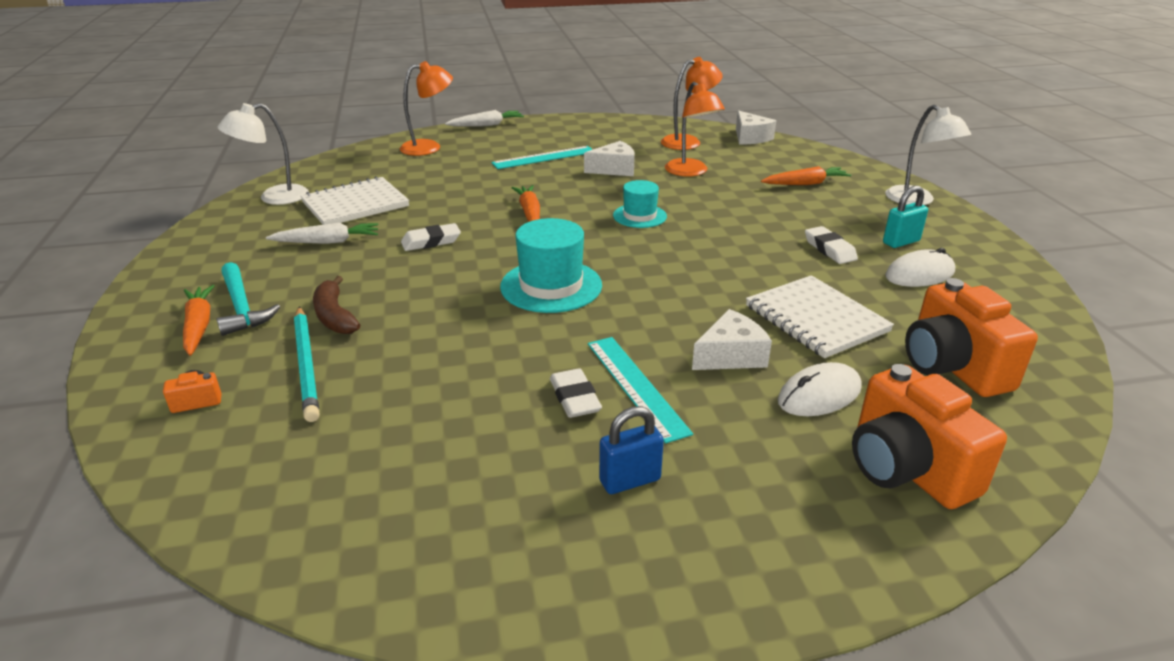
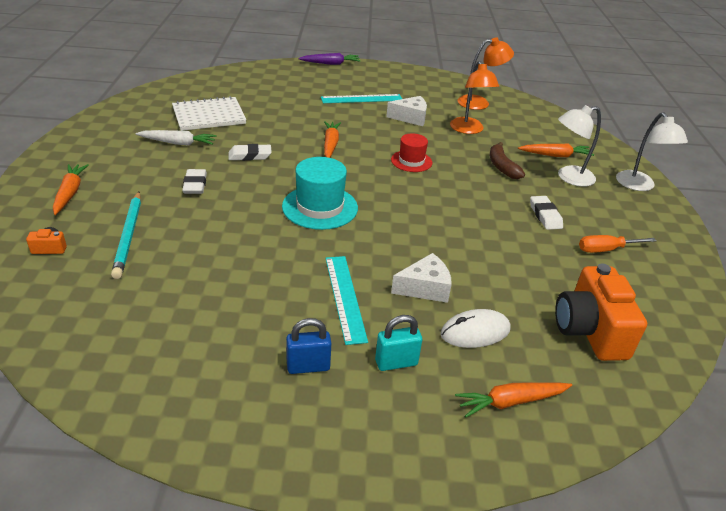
camera: 10 degrees right, 5 degrees up
turquoise hammer [217,262,280,336] -> none
white lamp [218,103,309,205] -> white lamp moved to [558,105,601,187]
brown banana [313,276,360,334] -> brown banana moved to [490,142,525,179]
orange lamp [400,61,453,156] -> none
white carrot [445,110,524,127] -> purple carrot [299,53,361,65]
white eraser [550,368,602,418] -> white eraser moved to [182,169,207,194]
turquoise hat [613,180,667,228] -> red hat [391,133,432,172]
white cheese [736,110,776,144] -> none
white notebook [746,275,894,358] -> none
orange camera [852,364,1007,509] -> orange carrot [455,382,572,417]
turquoise padlock [883,186,928,248] -> turquoise padlock moved to [375,315,422,371]
white mouse [885,248,955,287] -> orange screwdriver [579,235,657,253]

